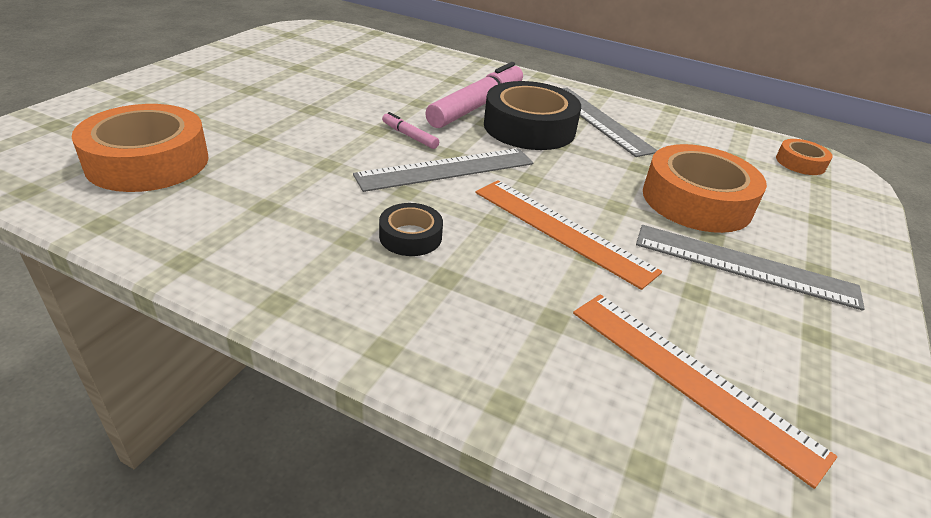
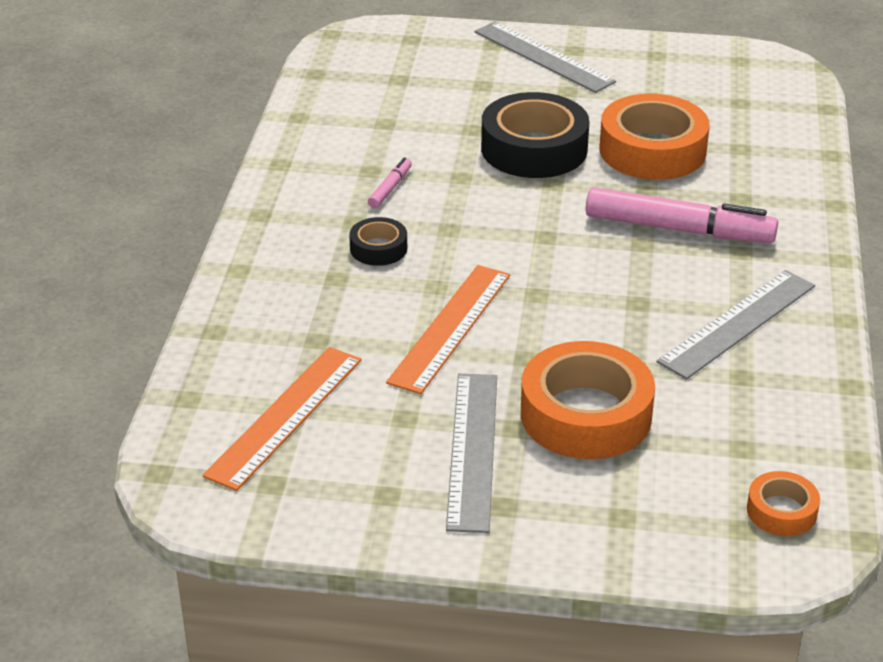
camera: 75 degrees right, 0 degrees up
orange tape [71,104,209,192] -> orange tape moved to [599,94,710,180]
grey ruler [353,148,533,192] -> grey ruler moved to [475,22,616,93]
pink marker [382,112,439,149] -> pink marker moved to [368,157,412,208]
black tape [484,81,581,150] -> black tape moved to [481,92,589,178]

